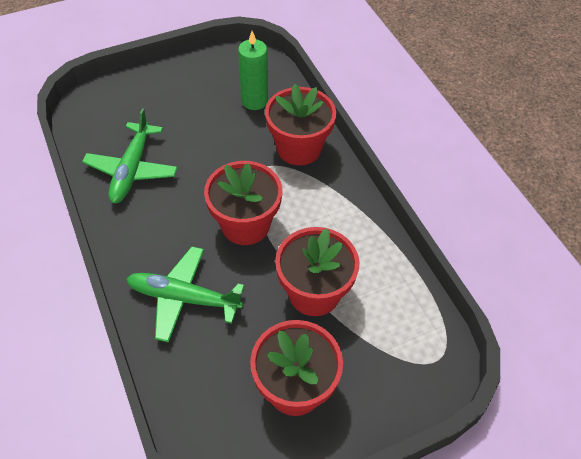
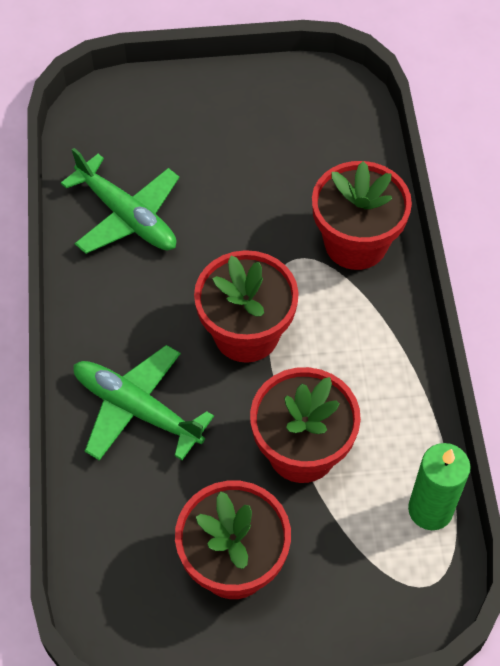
camera: 20 degrees right, 5 degrees up
green plane [82,108,178,203] -> green plane turned 75 degrees counterclockwise [61,148,179,254]
green candle [238,31,268,110] -> green candle moved to [408,443,471,530]

